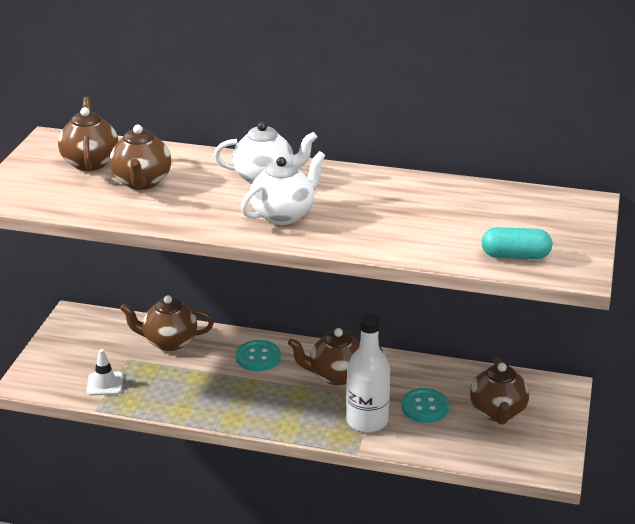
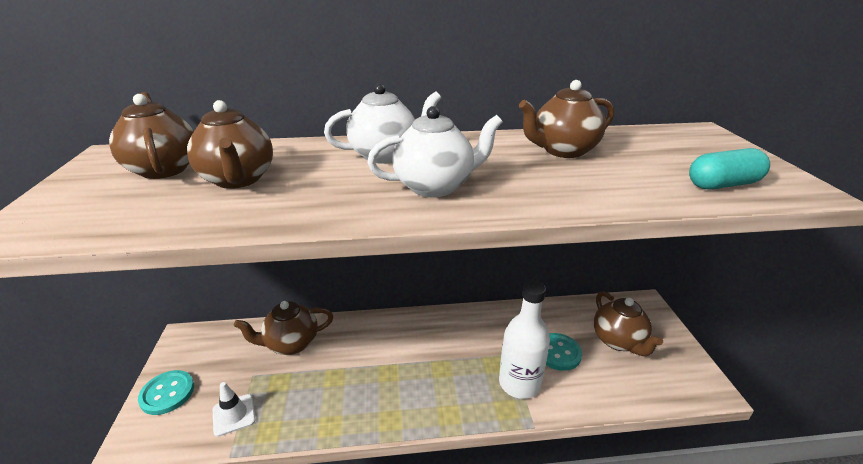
camera: 20 degrees left, 0 degrees up
turquoise button [236,340,281,371] -> turquoise button moved to [138,370,194,415]
white teapot [241,151,326,225] -> white teapot turned 45 degrees clockwise [367,106,503,197]
brown teapot [288,328,383,386] -> brown teapot moved to [519,80,614,158]

